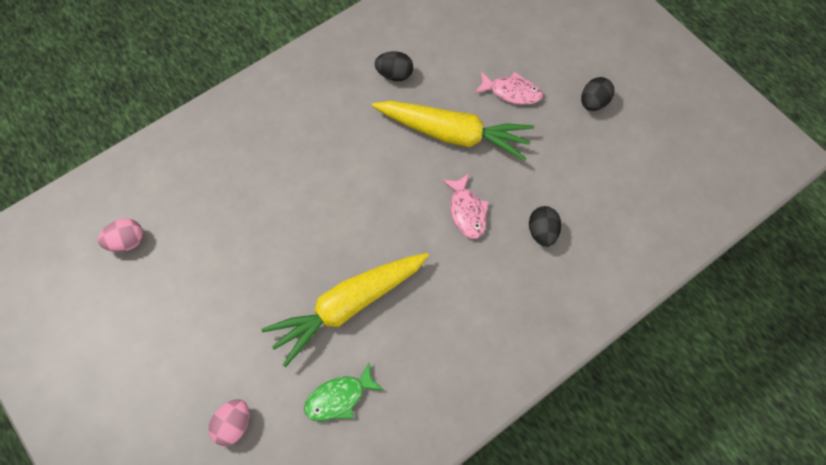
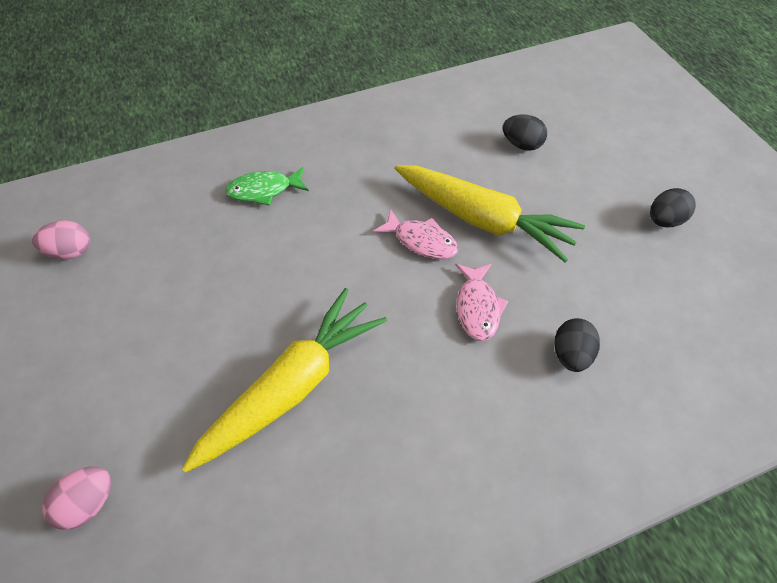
camera: 15 degrees right, 10 degrees down
yellow carrot [261,253,429,367] -> yellow carrot turned 150 degrees clockwise [182,288,387,473]
green fish [304,363,384,421] -> green fish moved to [225,167,309,206]
black egg [375,51,413,81] -> black egg moved to [503,115,547,151]
pink fish [474,72,543,105] -> pink fish moved to [373,209,459,259]

